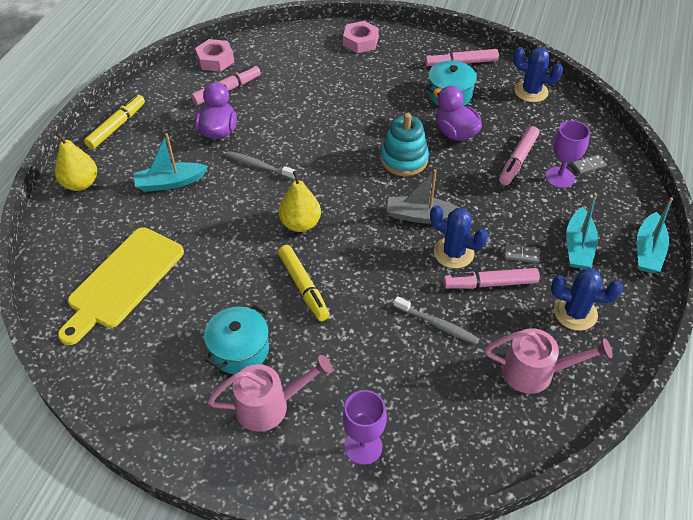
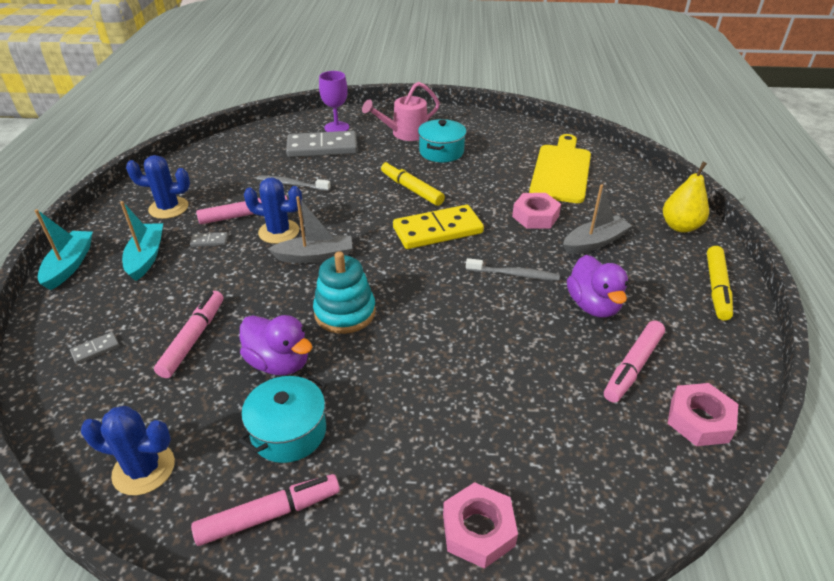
camera: 165 degrees right, 10 degrees down
turquoise boat [133,133,208,192] -> grey boat [563,185,632,254]
yellow pear [279,171,321,232] -> yellow domino [393,205,484,249]
pink watering can [485,328,613,394] -> none
purple goblet [545,120,590,188] -> none
none -> grey domino [286,131,357,157]
none -> pink nut [512,193,561,229]

